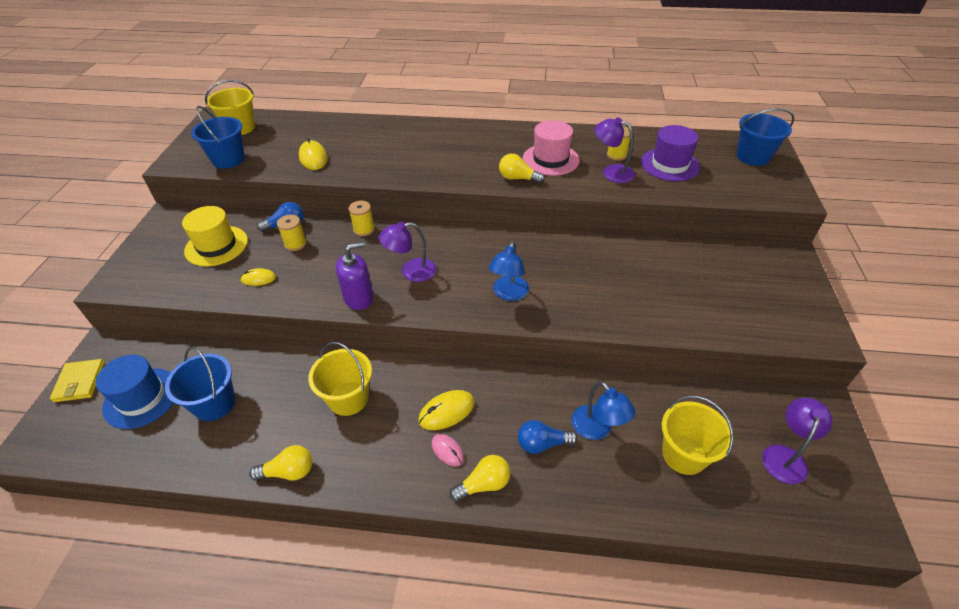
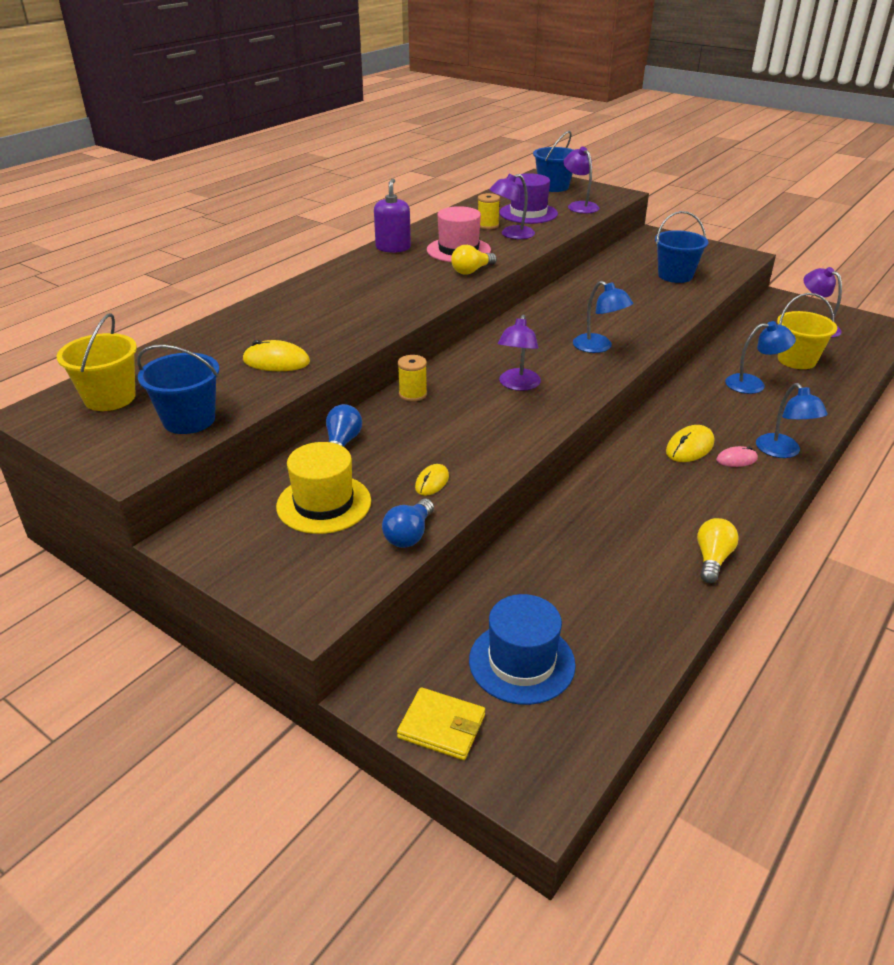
camera: 60 degrees left, 10 degrees down
blue bucket [165,346,235,421] -> blue bucket moved to [655,211,708,283]
yellow spool [277,215,307,251] -> none
yellow bucket [308,342,372,416] -> none
purple soap dispenser [336,242,374,310] -> purple soap dispenser moved to [374,179,411,253]
yellow mouse [418,390,475,430] -> yellow mouse turned 45 degrees clockwise [666,425,714,462]
yellow light bulb [450,455,510,502] -> blue lamp [756,383,828,458]
blue light bulb [518,420,578,454] -> blue light bulb moved to [382,499,434,548]
none -> purple lamp [563,147,599,213]

